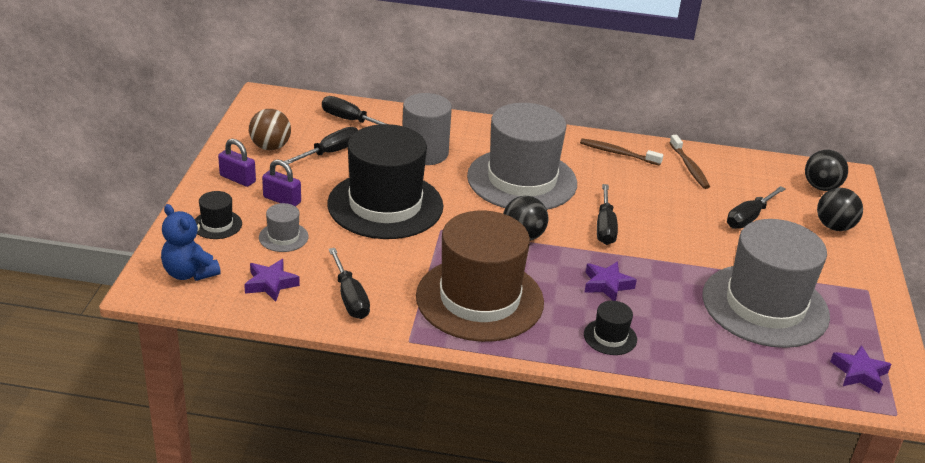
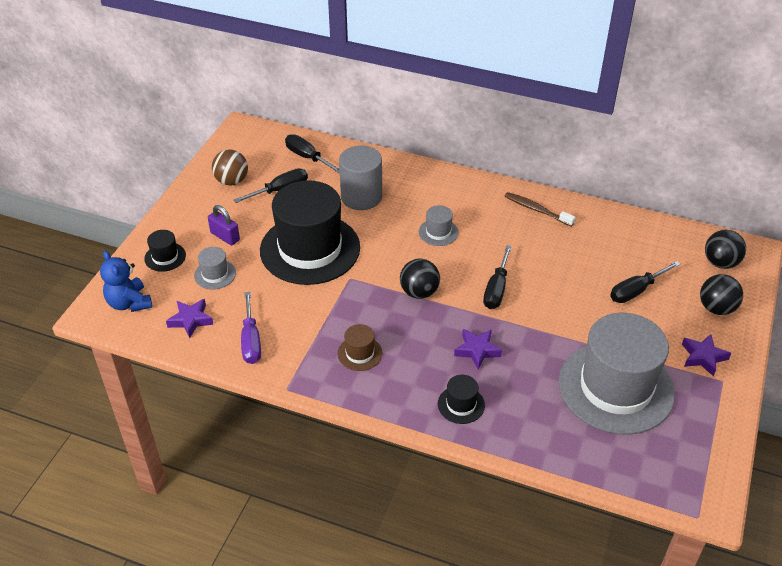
camera: 15 degrees right, 10 degrees up
purple padlock [218,139,256,187] -> none
black screwdriver [329,248,370,319] -> purple screwdriver [241,292,261,364]
brown hat [416,211,544,342] -> brown hat [338,324,383,371], size x0.41
grey hat [467,103,577,210] -> grey hat [419,205,459,246], size x0.41
brown toothbrush [669,135,710,189] -> none
purple star [830,345,891,393] -> purple star moved to [682,334,731,377]

